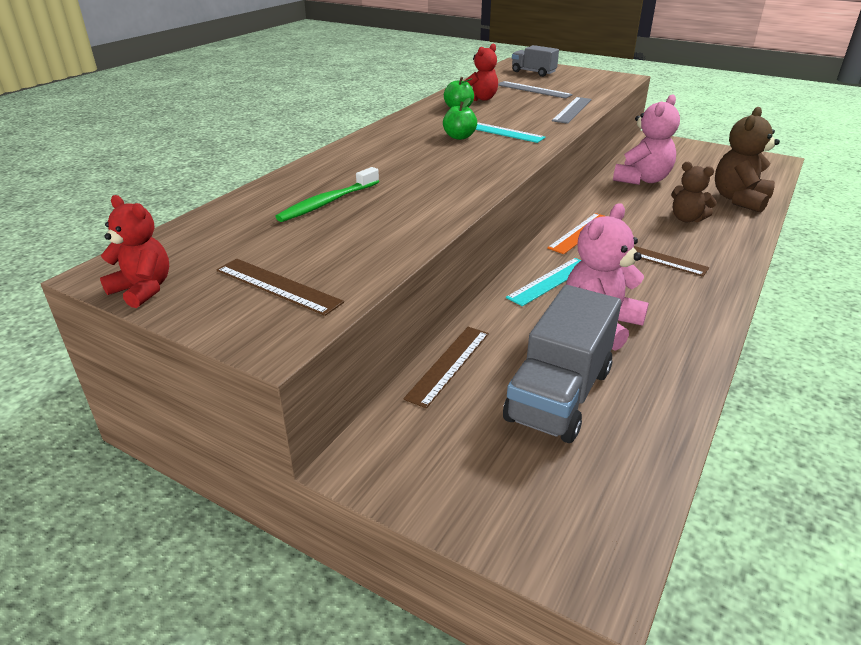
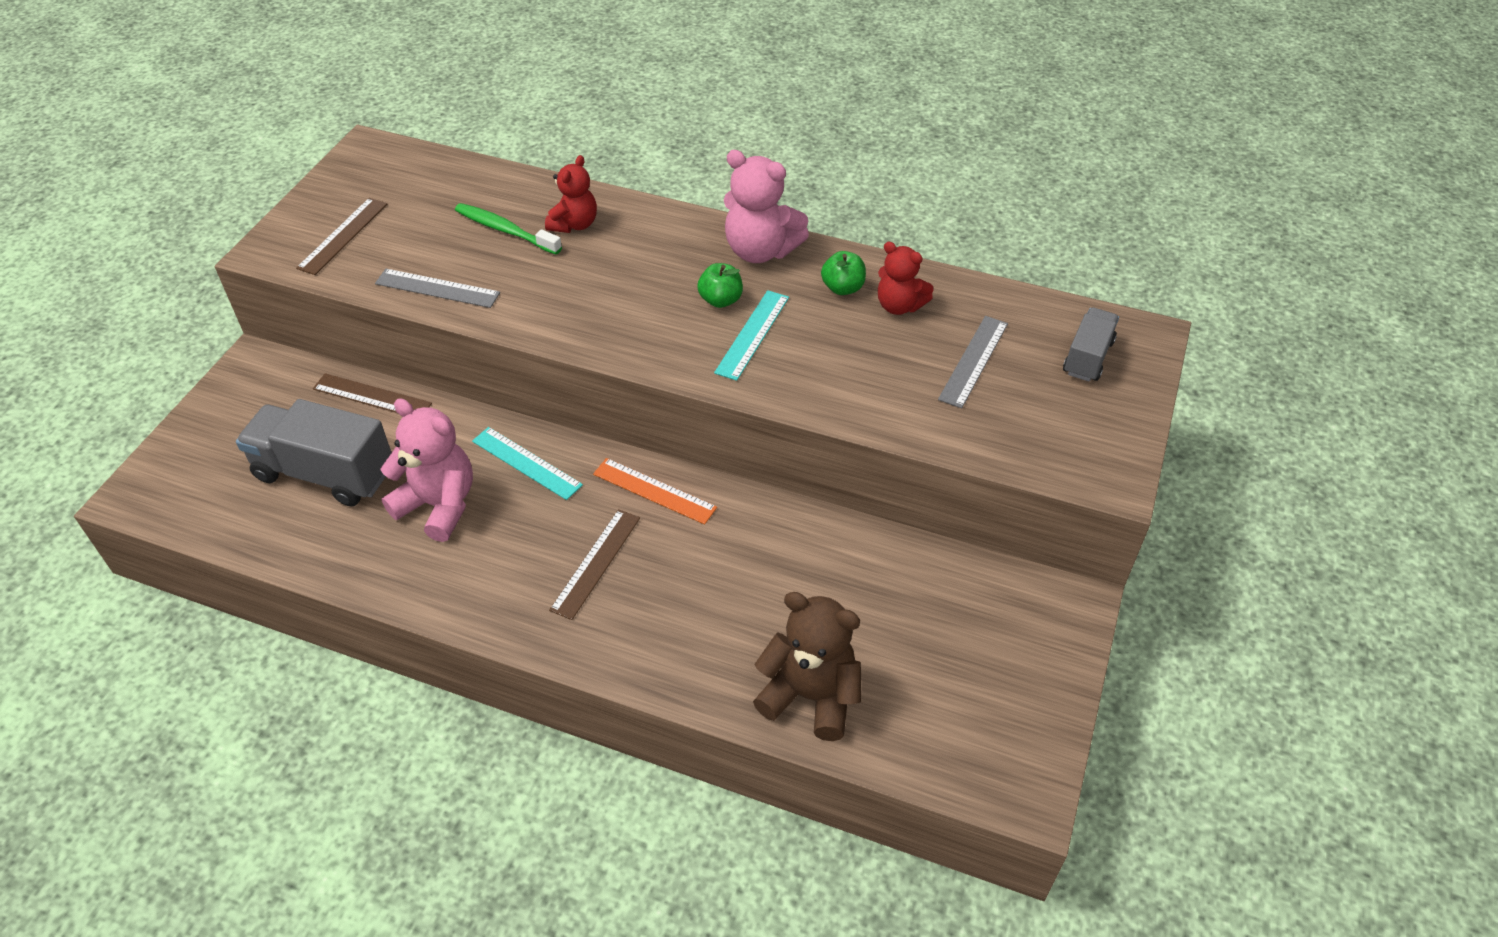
camera: 80 degrees right, 15 degrees up
red teddy bear [100,195,169,308] -> red teddy bear moved to [545,155,597,233]
grey ruler [552,97,592,124] -> grey ruler moved to [375,269,500,308]
pink teddy bear [613,94,680,185] -> pink teddy bear moved to [724,150,809,263]
brown teddy bear [671,162,717,222] -> none

